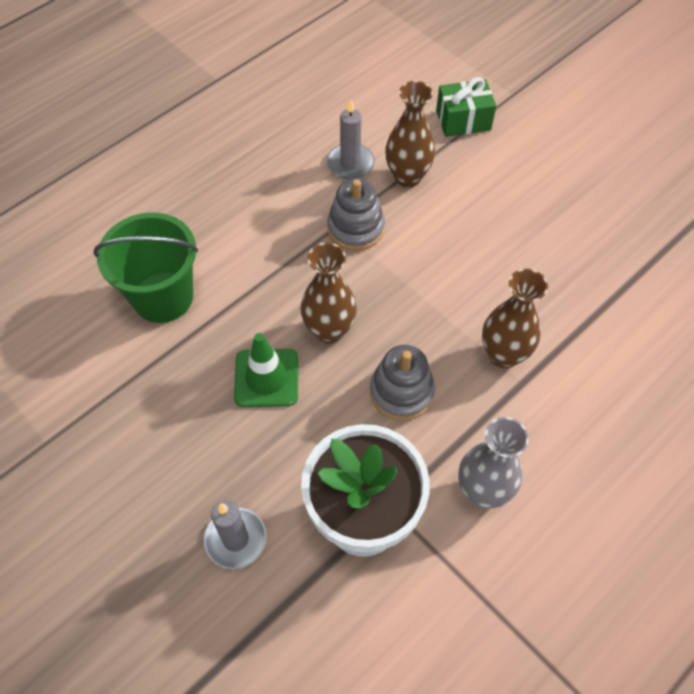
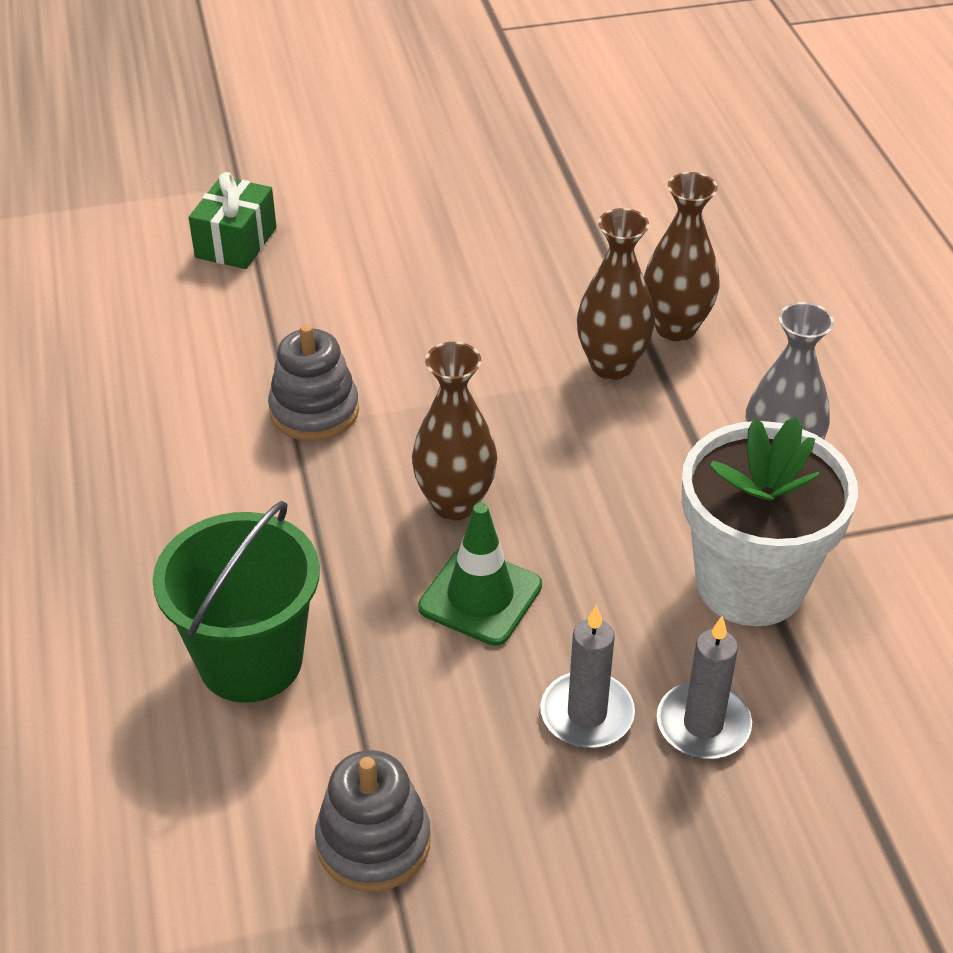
camera: 60 degrees left, 15 degrees down
grey candle [327,99,374,180] -> grey candle moved to [540,605,635,748]
grey stacking toy [370,345,435,421] -> grey stacking toy moved to [315,750,431,892]
brown vase [385,81,435,188] -> brown vase moved to [644,172,720,341]

